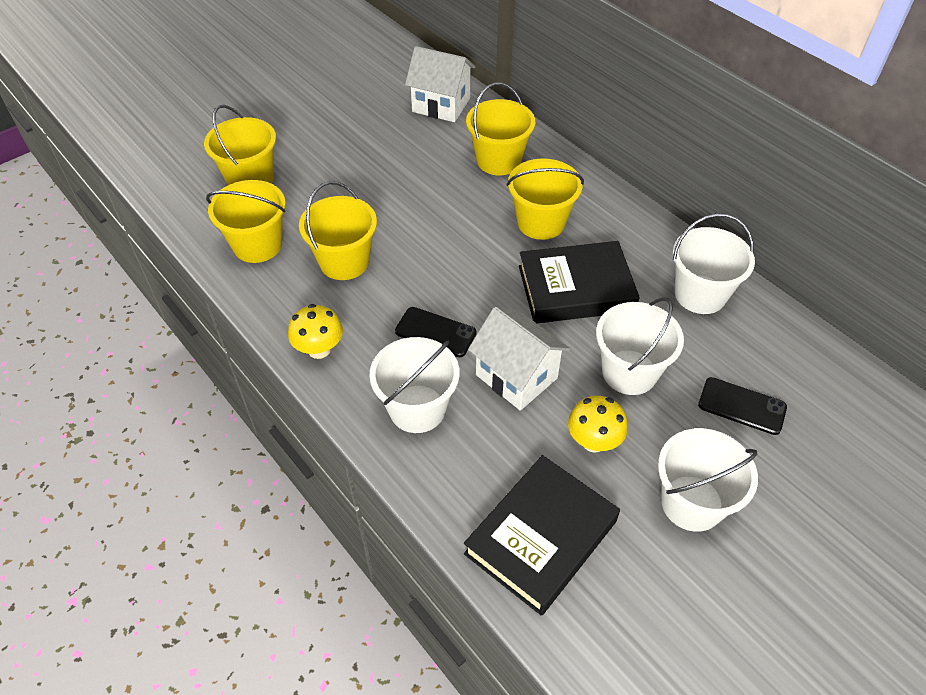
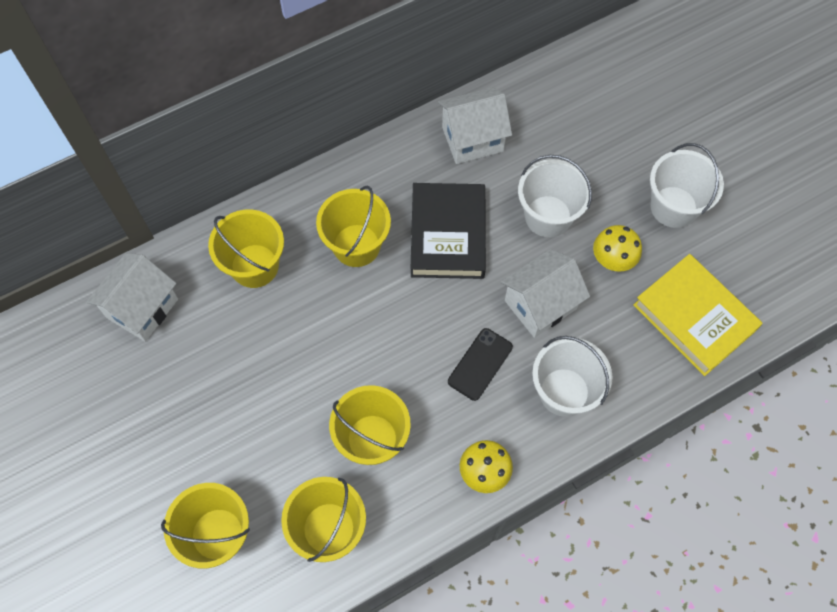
camera: 80 degrees left, 15 degrees up
black book [464,455,620,616] -> yellow book [633,254,763,376]
white bucket [673,213,755,314] -> white house [438,87,512,164]
black phone [698,377,787,435] -> none

